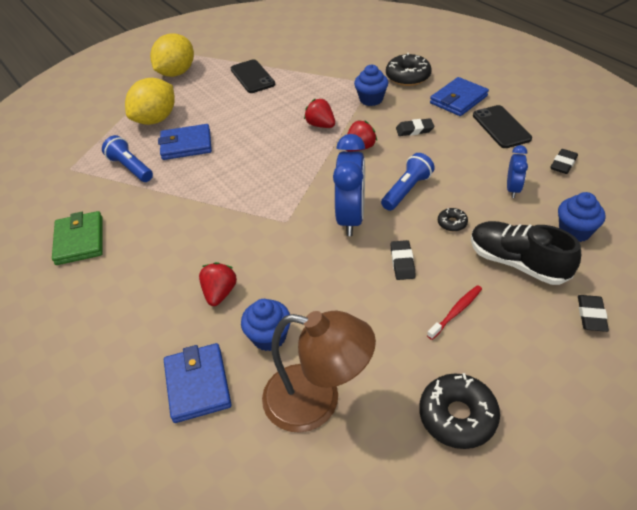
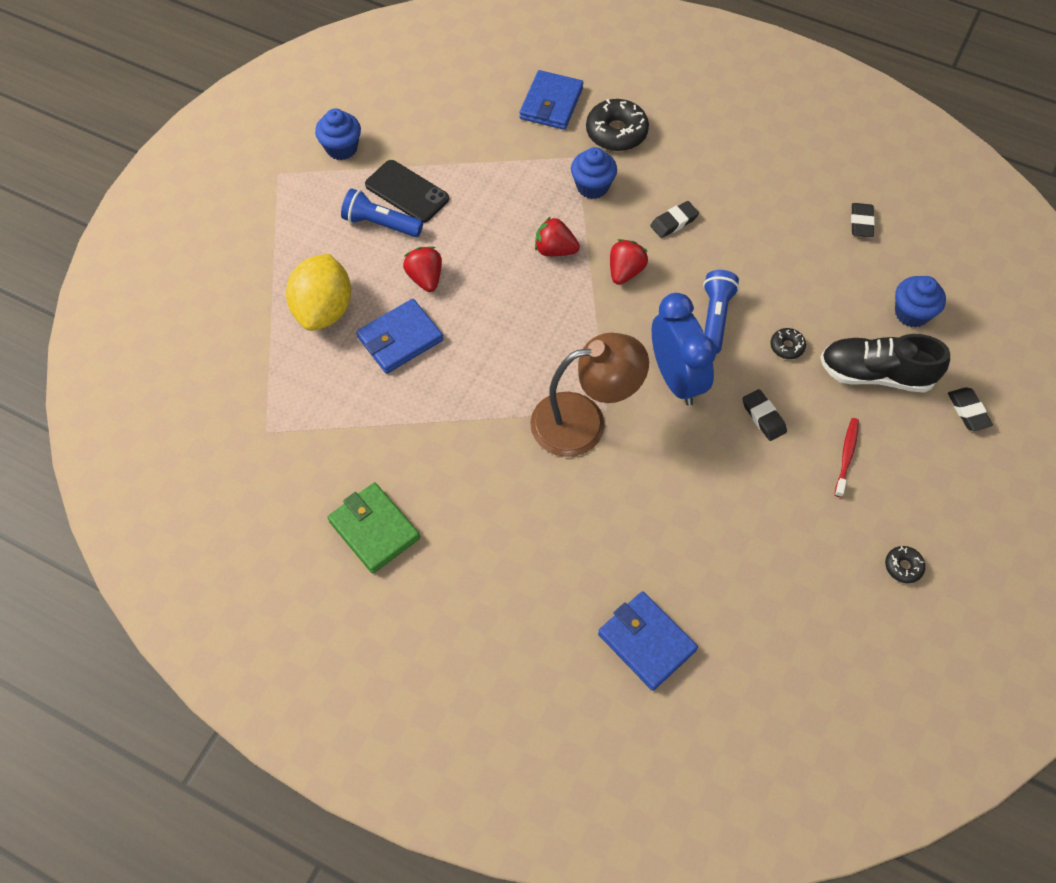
camera: 30 degrees left, 15 degrees up
blue flashlight [102,135,153,182] -> blue flashlight moved to [341,188,423,237]
yellow lemon [150,33,194,77] -> none
red strawberry [199,262,237,306] -> red strawberry moved to [403,246,442,292]
blue cupcake [241,299,290,351] -> blue cupcake moved to [315,109,361,160]
brown lamp [262,311,376,433] -> brown lamp moved to [530,333,649,457]
black donut [419,373,500,449] -> black donut [885,546,925,583], size x0.50
blue wallet [430,77,489,116] -> blue wallet moved to [520,70,583,130]
black phone [473,105,532,148] -> none
blue clock [507,145,528,198] -> none

